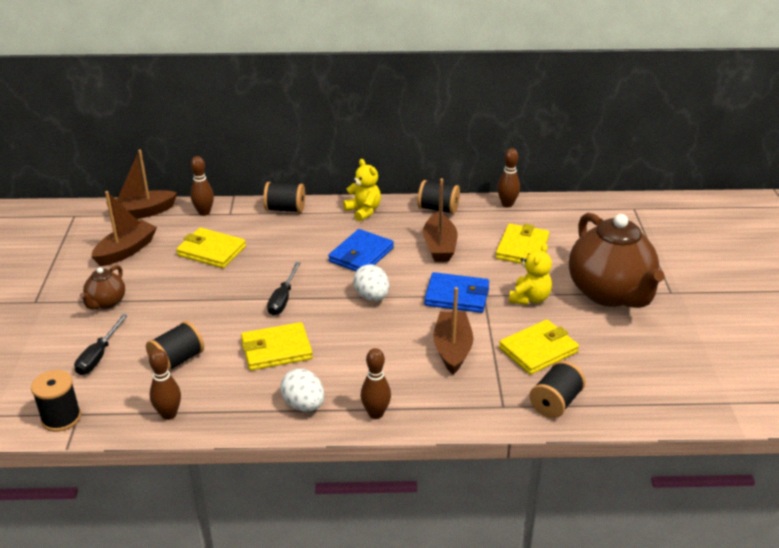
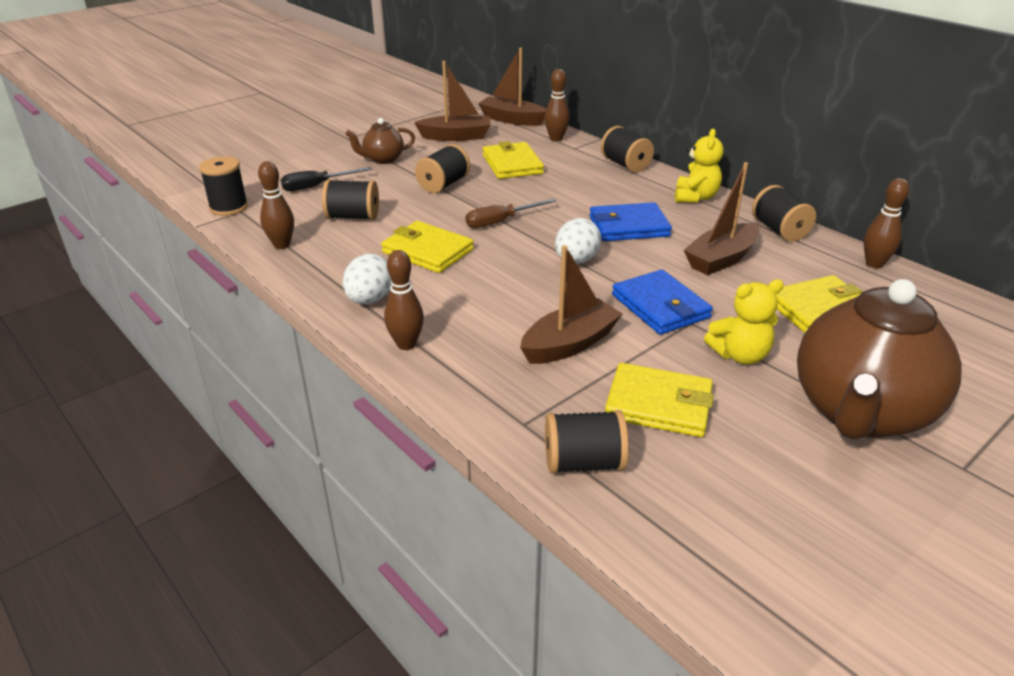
camera: 50 degrees right, 0 degrees up
black screwdriver [267,262,301,316] -> brown screwdriver [466,198,556,228]
none -> black spool [415,144,470,193]

